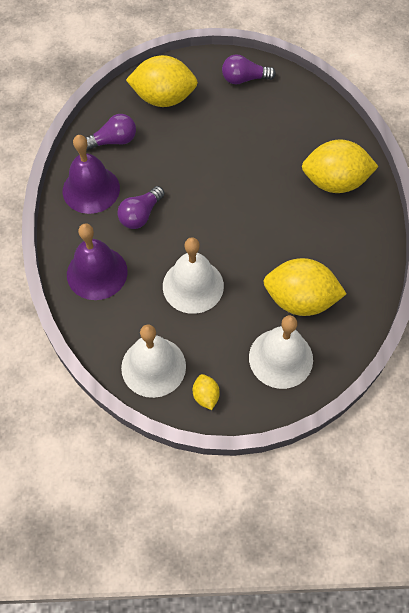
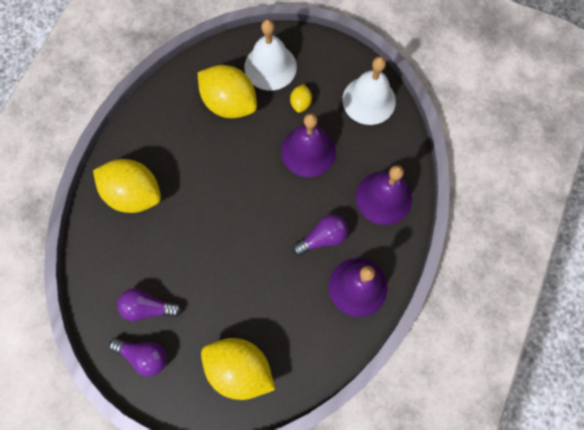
camera: 155 degrees left, 10 degrees up
purple light bulb [86,114,136,150] -> purple light bulb moved to [117,288,182,321]
white bell [163,237,224,314] -> purple bell [281,113,336,177]
yellow lemon [193,374,220,410] -> yellow lemon moved to [290,84,312,113]

